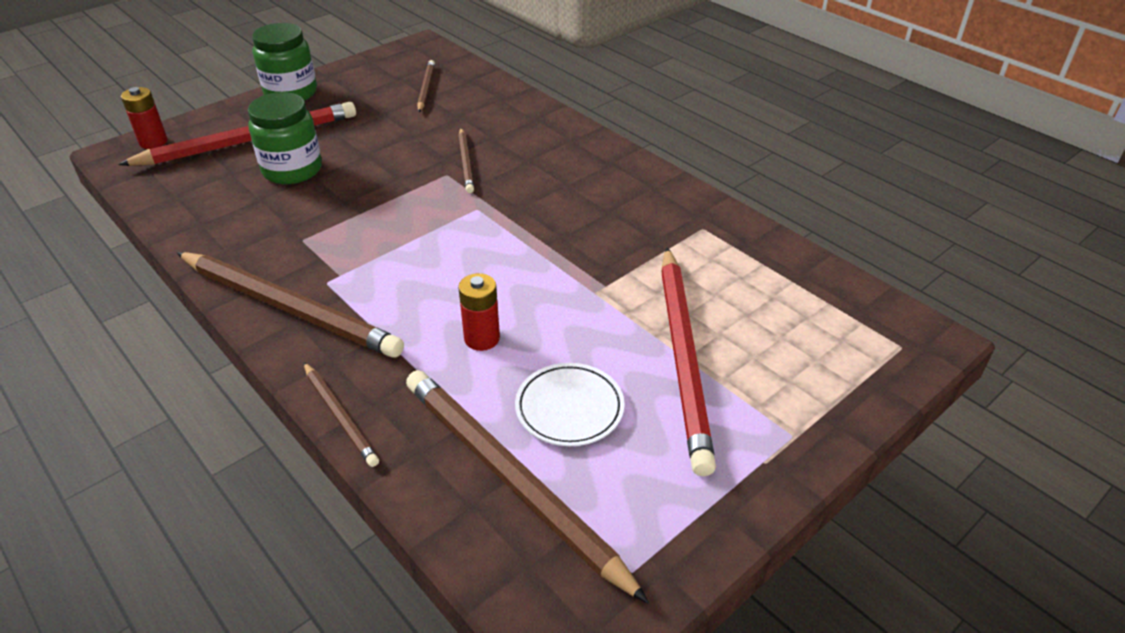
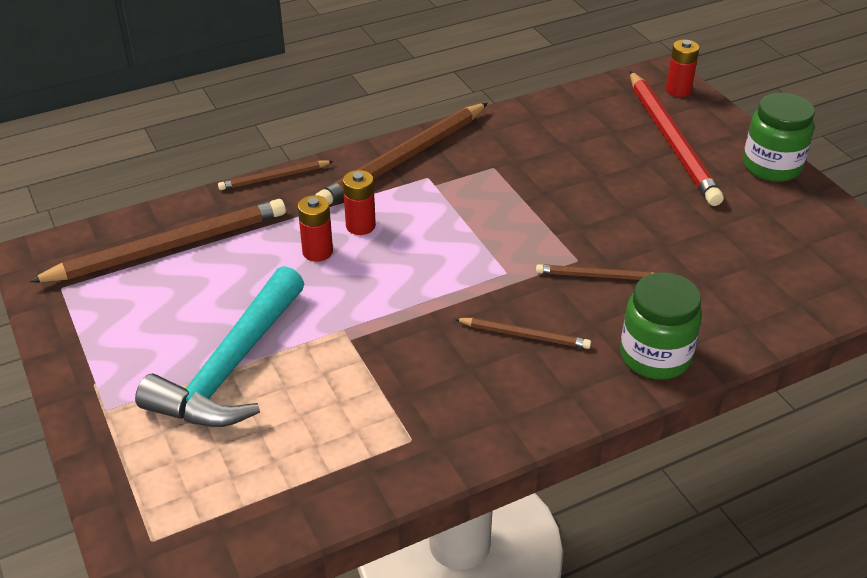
camera: 105 degrees right, 0 degrees up
green jar [248,92,322,184] -> green jar moved to [620,272,702,380]
brown pencil [417,60,435,112] -> brown pencil moved to [455,318,591,349]
white plate [515,363,625,446] -> none
red pencil [661,247,716,476] -> turquoise hammer [135,266,304,427]
none -> red battery [343,170,376,235]

